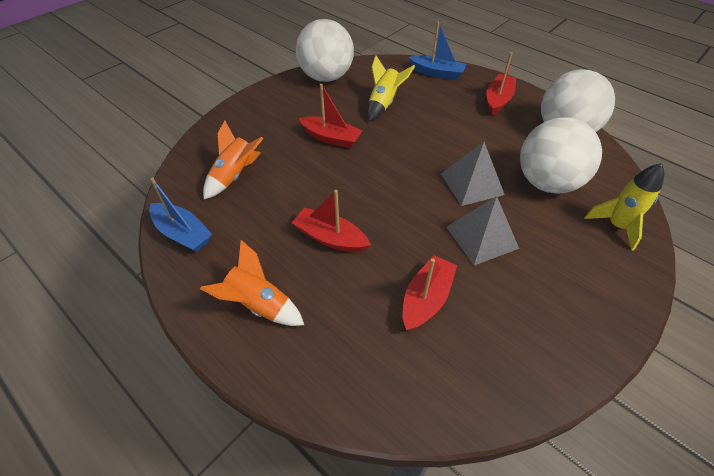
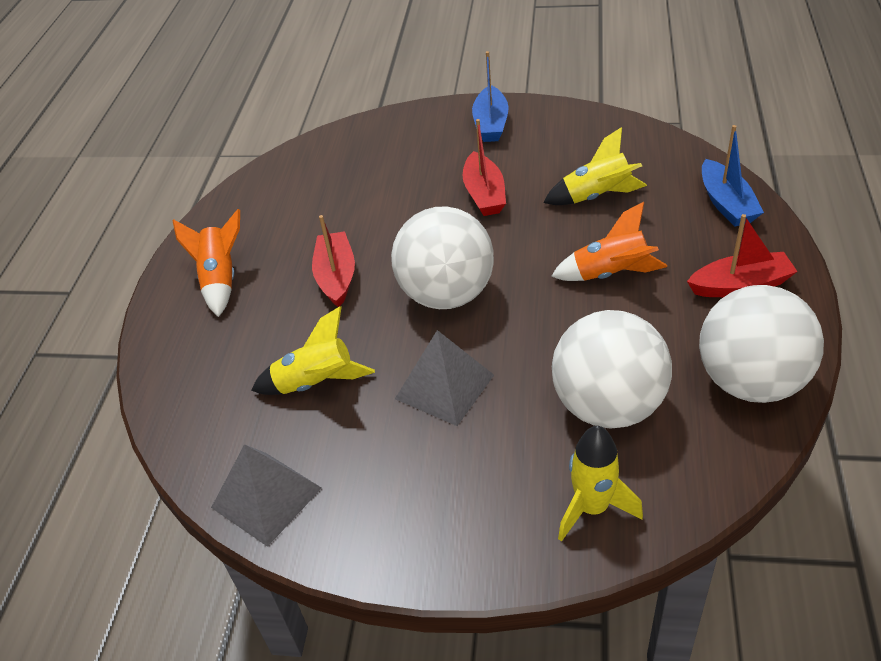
camera: 60 degrees right, 5 degrees down
blue boat [149,177,212,252] -> blue boat moved to [472,51,509,142]
orange rocket [203,121,263,199] -> orange rocket moved to [551,202,667,281]
white ball [296,19,354,82] -> white ball moved to [391,206,494,309]
red boat [402,255,457,331] -> yellow rocket [251,306,375,395]
grey pyramid [441,142,505,206] -> grey pyramid moved to [211,444,322,547]

